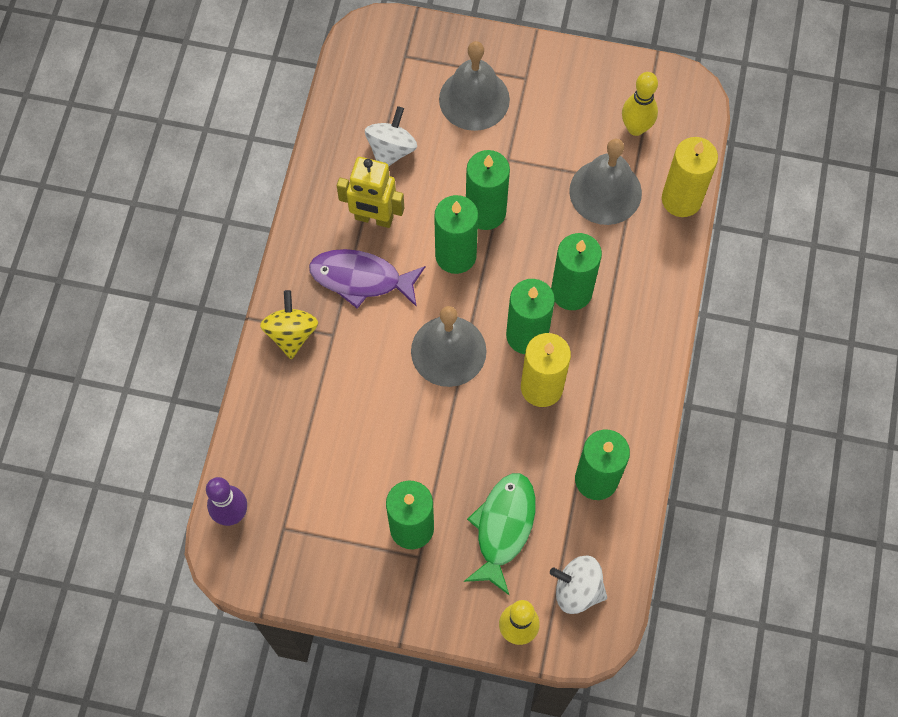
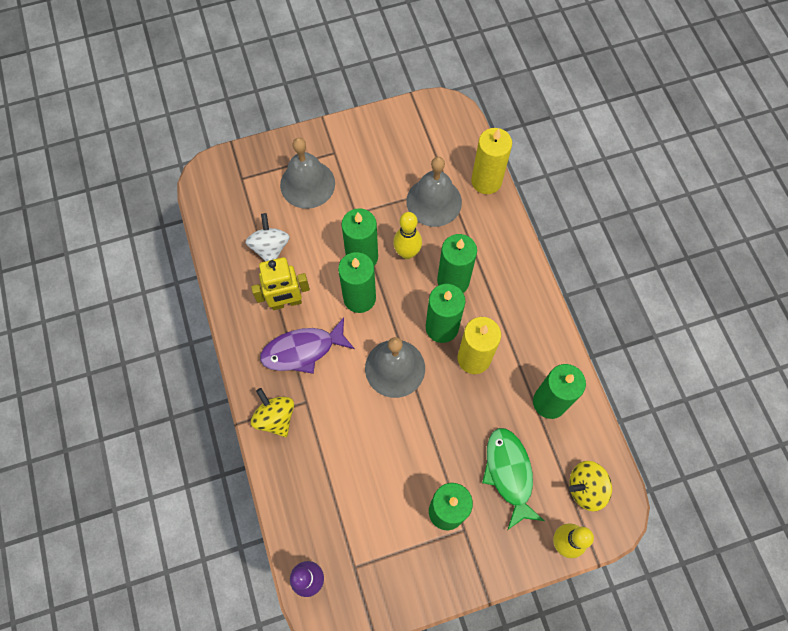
camera: 30 degrees left, 0 degrees up
white spinning top [550,555,607,614] -> yellow spinning top [569,461,612,512]
yellow bowling pin [622,72,658,136] -> yellow bowling pin moved to [393,212,422,259]

